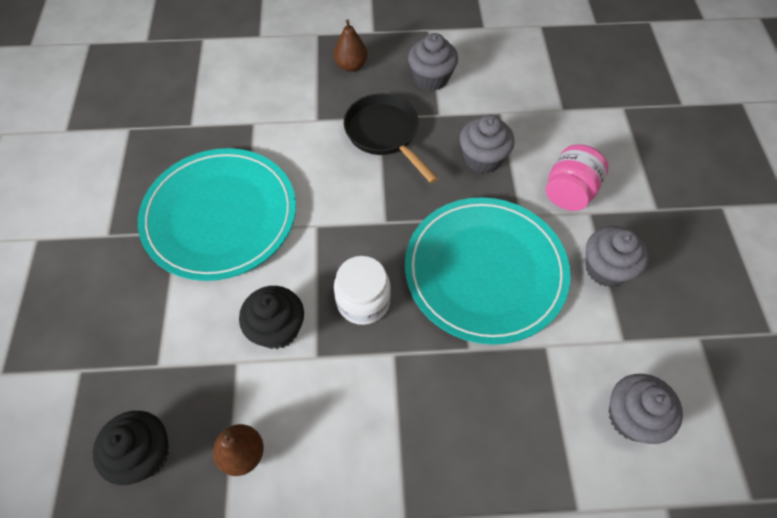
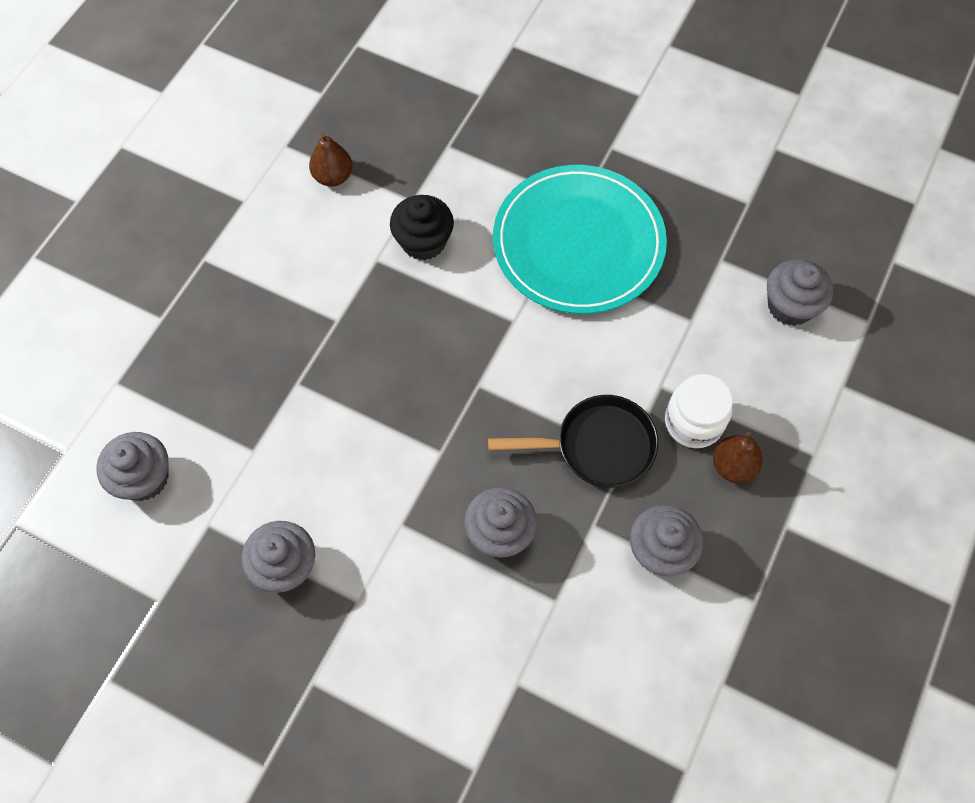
camera: 120 degrees right, 5 degrees up
black cupcake [93,411,169,485] -> none
white jar [334,256,391,325] -> white jar moved to [665,374,733,448]
turquoise plate [405,197,571,345] -> none
pink jar [546,144,608,211] -> none
none -> grey cupcake [767,259,833,326]

